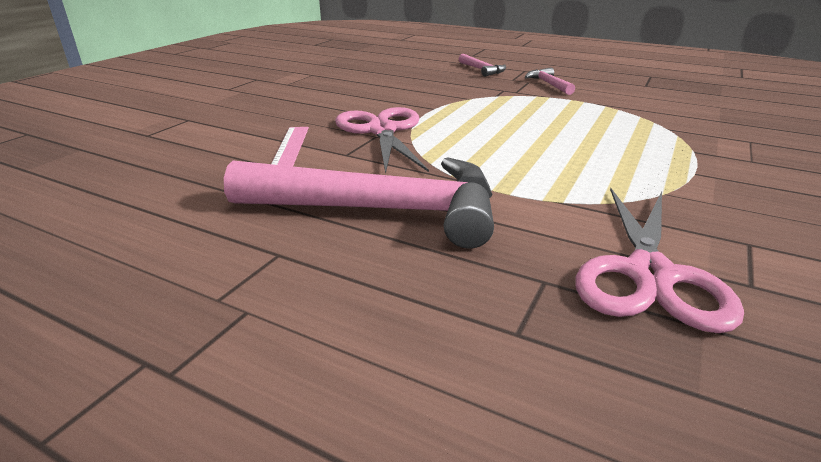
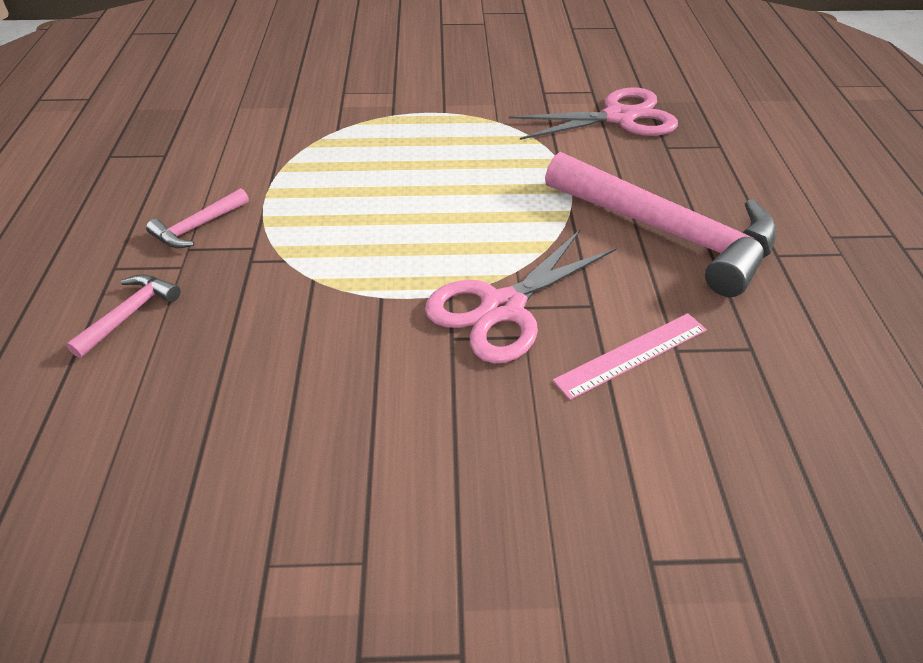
camera: 120 degrees left, 15 degrees up
pink hammer [224,157,494,249] -> pink hammer turned 150 degrees clockwise [545,152,776,297]

